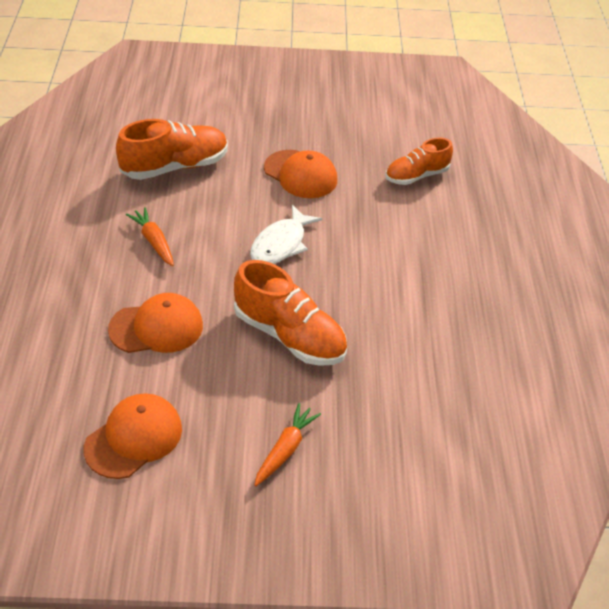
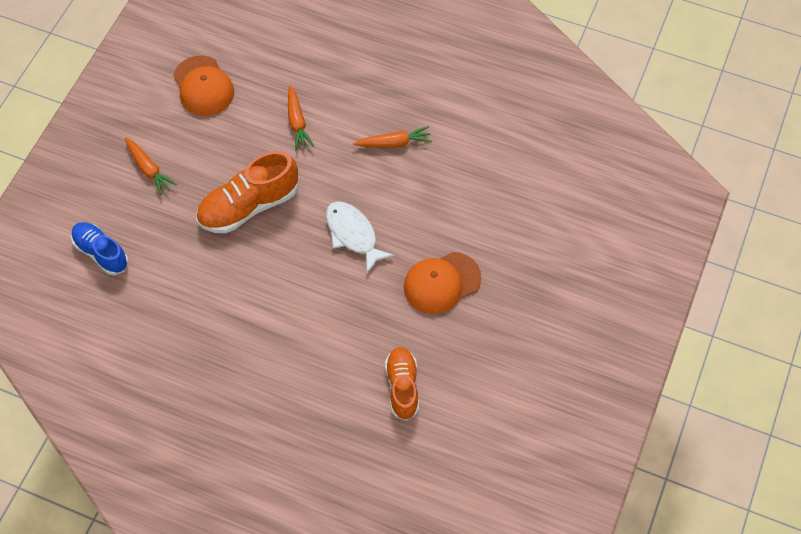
camera: 115 degrees right, 15 degrees up
orange cap [108,293,203,353] -> orange carrot [288,85,314,150]
orange shoe [116,119,228,180] -> none
none -> blue shoe [71,222,128,275]

